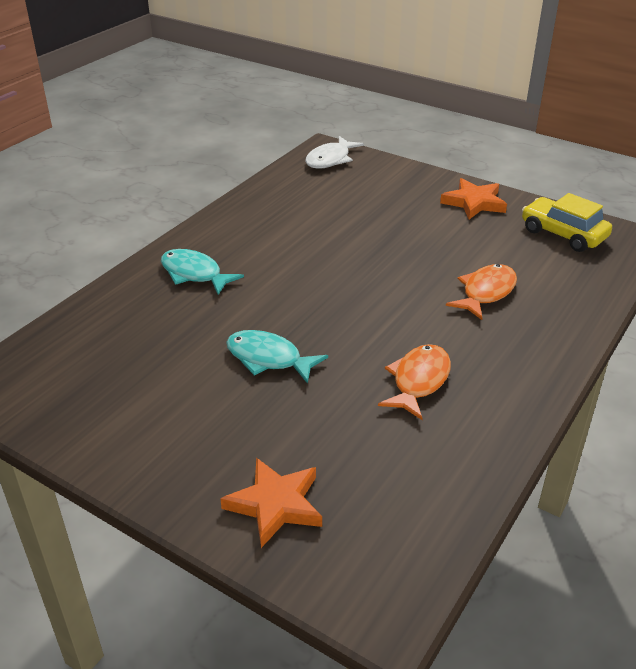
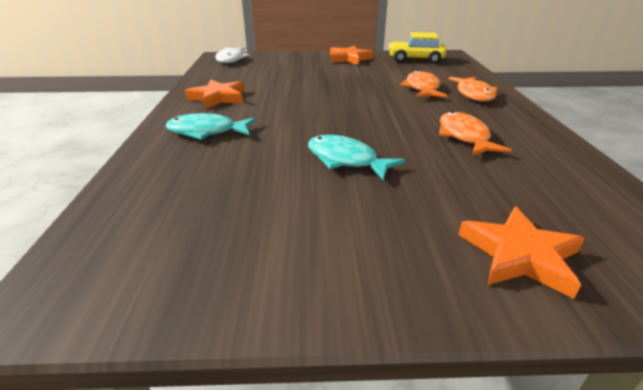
camera: 35 degrees left, 5 degrees down
turquoise fish [226,330,328,384] -> turquoise fish turned 45 degrees clockwise [308,135,406,180]
none -> orange star [185,80,244,109]
none -> orange fish [449,77,498,102]

